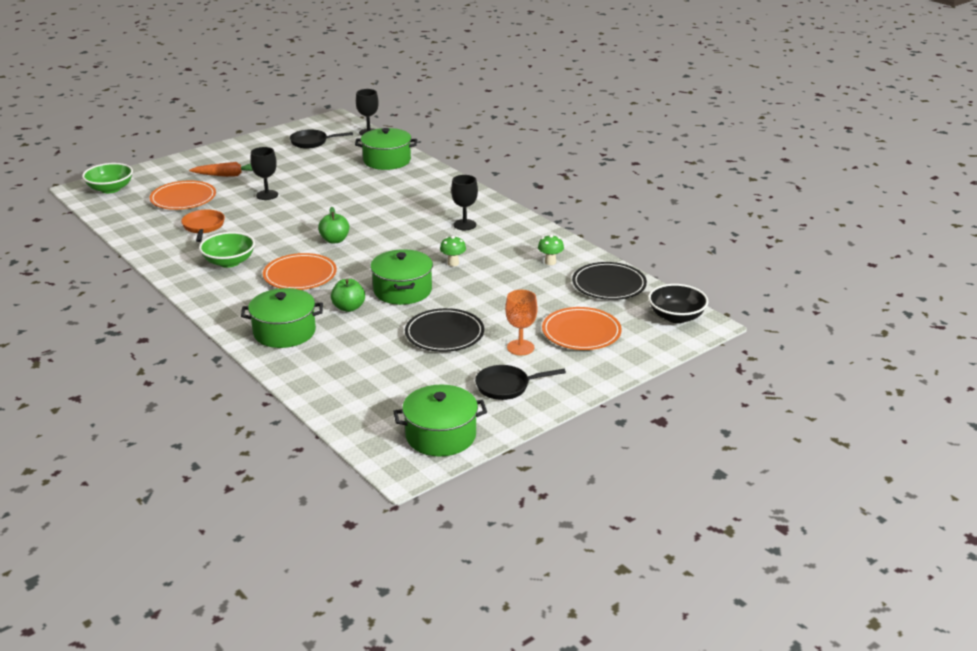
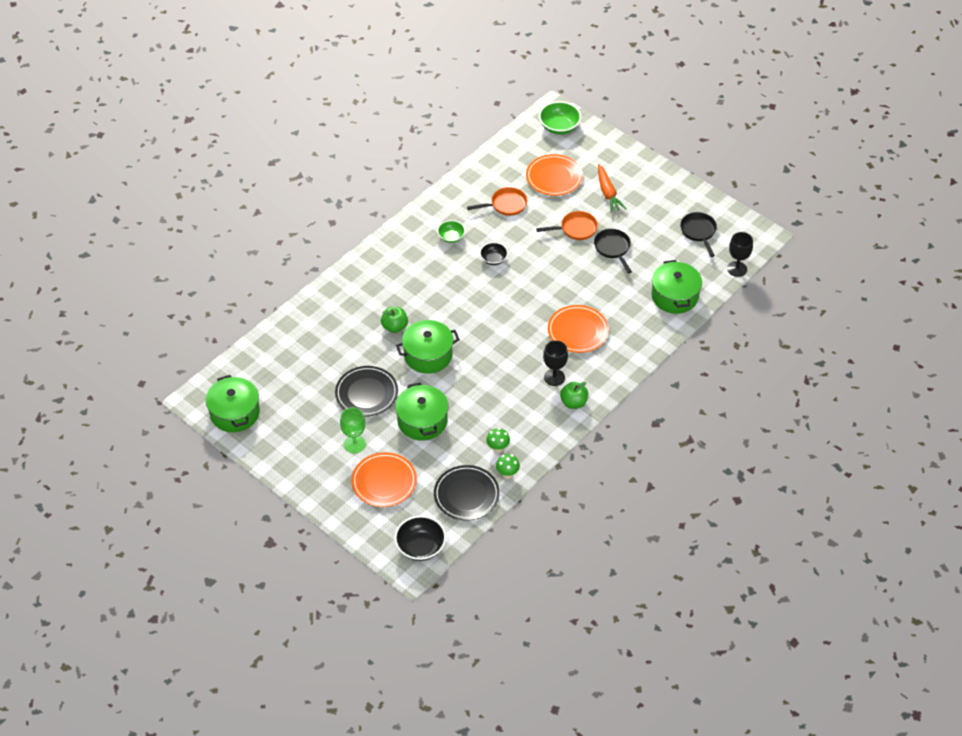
camera: 80 degrees right, 20 degrees up
green bowl [199,232,255,268] -> green bowl [437,220,465,243], size x0.63
green pot [241,288,323,348] -> green pot moved to [395,382,448,441]
black goblet [250,147,278,200] -> orange pan [536,211,598,240]
orange plate [263,253,337,290] -> orange plate moved to [548,305,609,353]
green apple [318,207,349,244] -> green apple moved to [560,382,588,409]
green mushroom [440,236,466,266] -> green mushroom moved to [496,454,520,479]
black pan [475,365,566,400] -> black pan moved to [594,229,632,273]
orange goblet [505,290,538,355] -> green goblet [340,407,366,453]
none -> black bowl [480,242,508,265]

